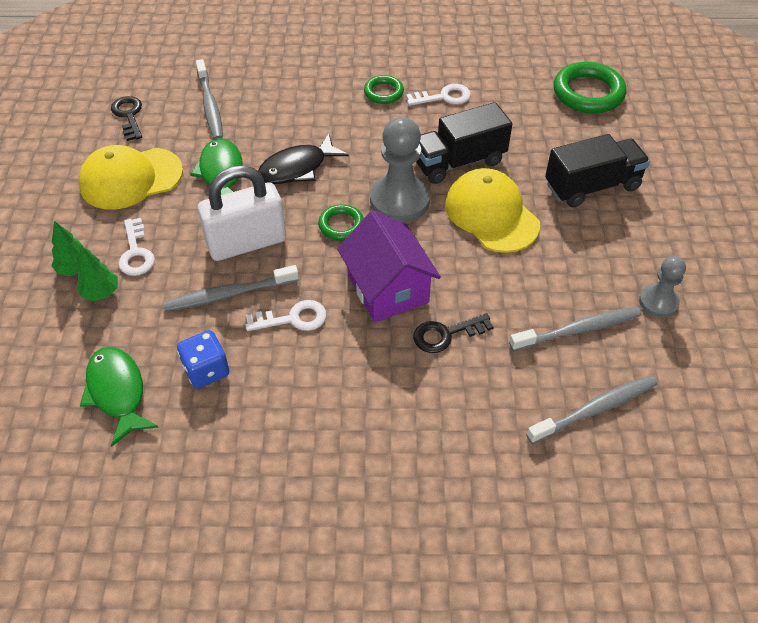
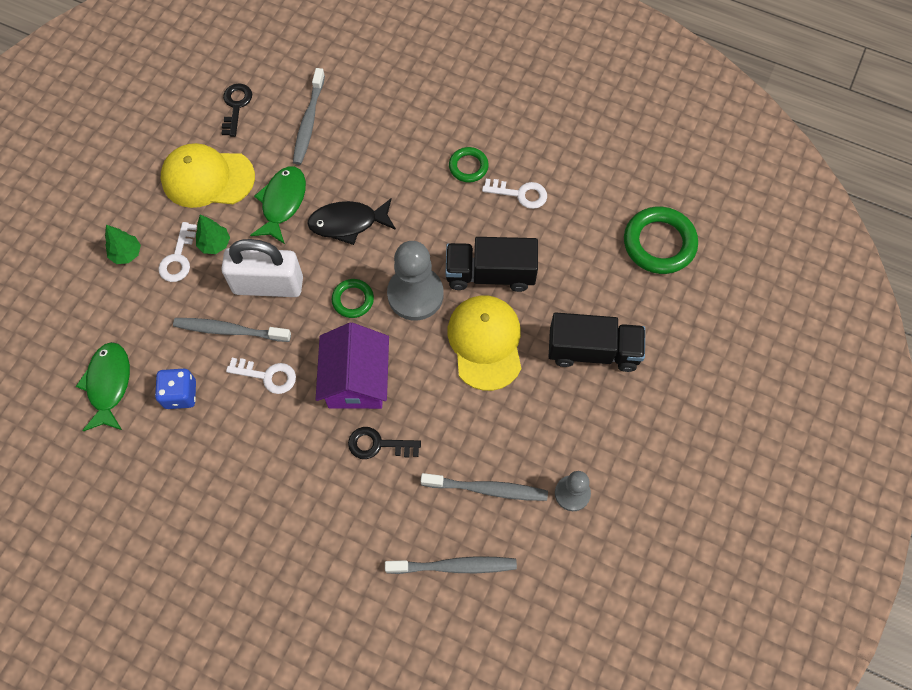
camera: 25 degrees right, 15 degrees up
green tree [77,246,118,301] -> green tree moved to [196,214,230,254]

